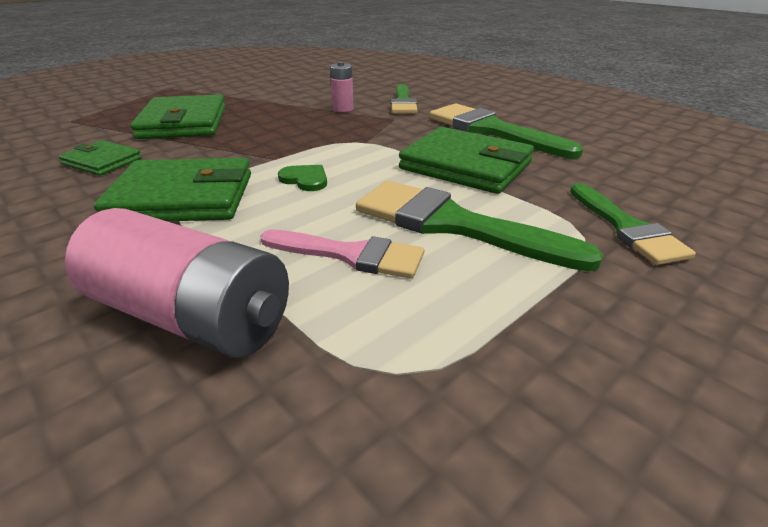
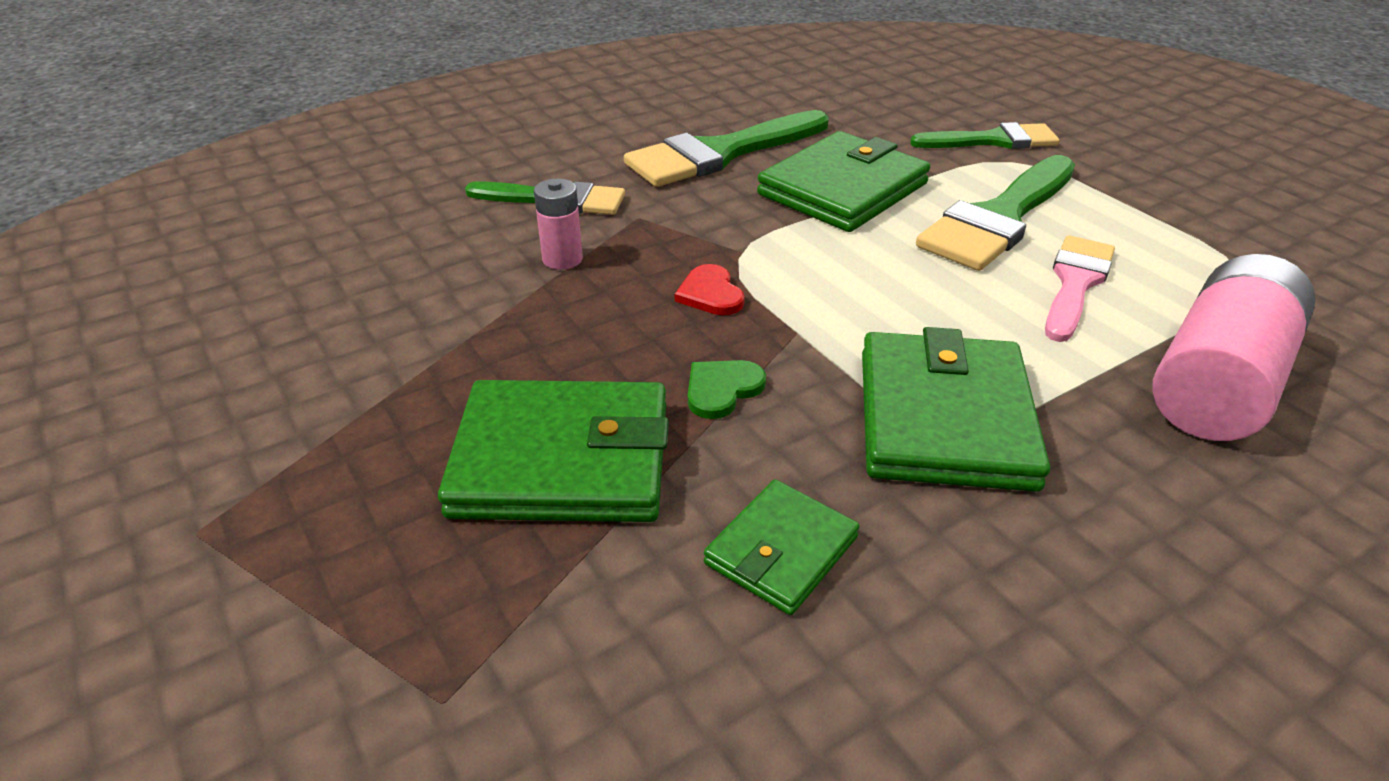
camera: 80 degrees left, 5 degrees up
green heart [278,165,327,191] -> green heart moved to [688,360,766,419]
none -> red heart [675,264,745,315]

